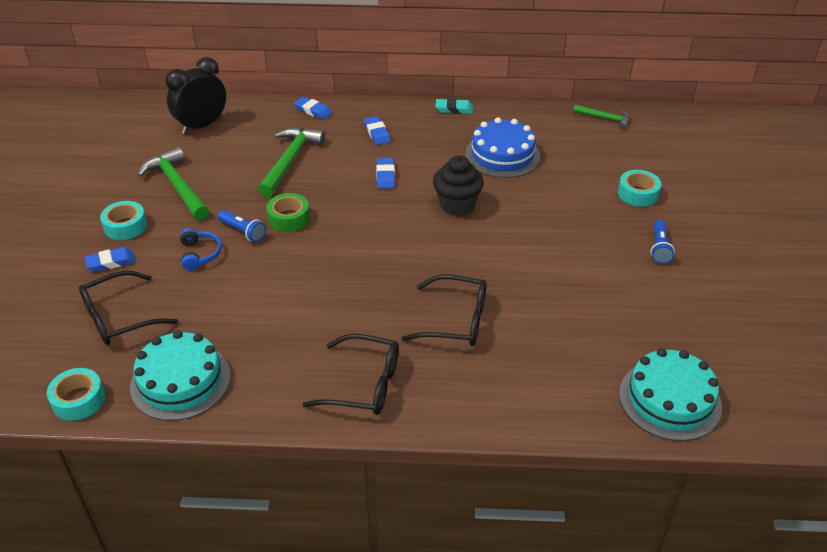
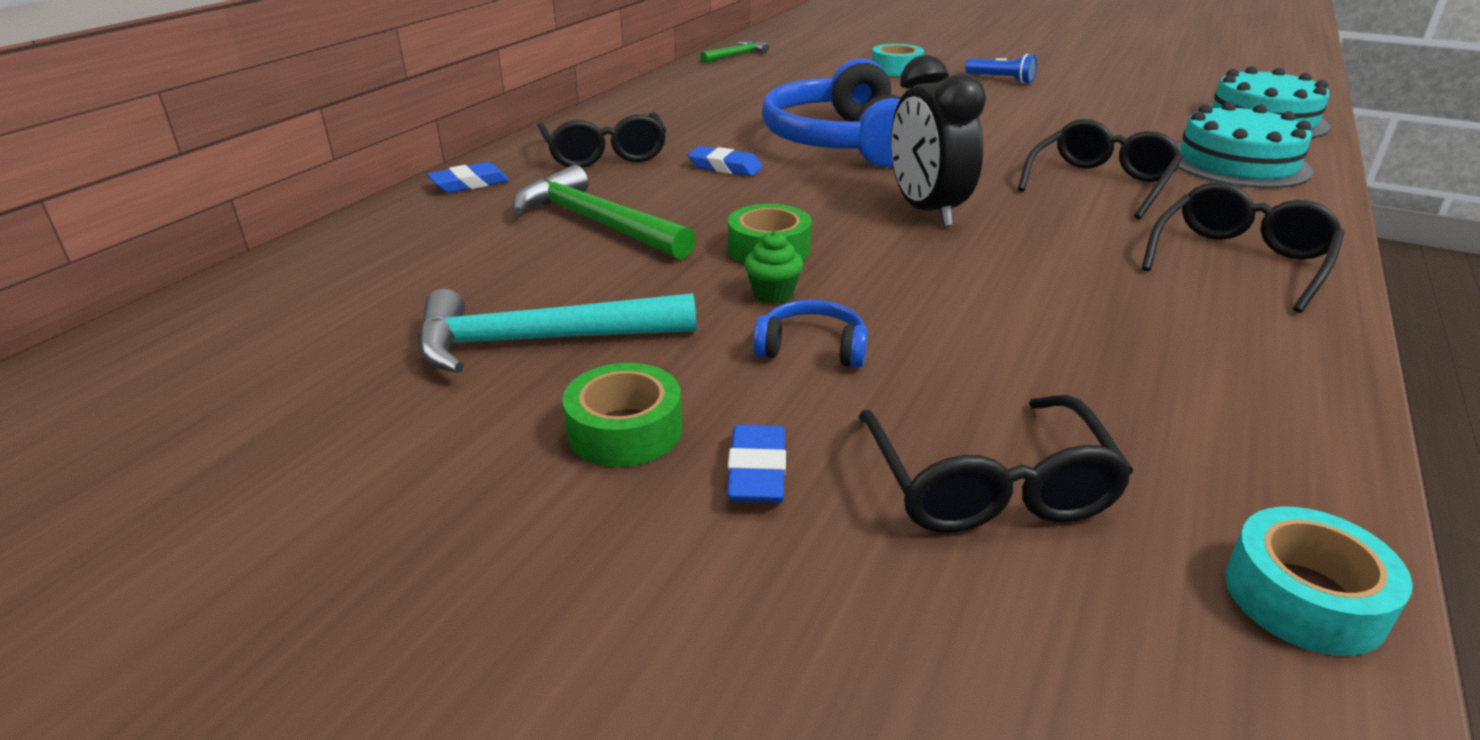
camera: 65 degrees left, 10 degrees down
turquoise tape [100,201,147,240] -> green tape [562,363,682,467]
turquoise cake [130,330,231,421] -> turquoise cake moved to [1177,102,1313,188]
green hammer [137,147,209,221] -> turquoise hammer [418,289,696,373]
black clock [165,57,226,134] -> black clock moved to [891,55,986,227]
blue flashlight [218,210,266,242] -> green cupcake [744,230,803,304]
blue eraser [364,116,391,145] -> black glasses [538,112,667,168]
black cupcake [433,155,484,216] -> blue headphones [762,58,901,167]
turquoise eraser [435,98,473,114] -> none
blue cake [465,117,540,178] -> none

